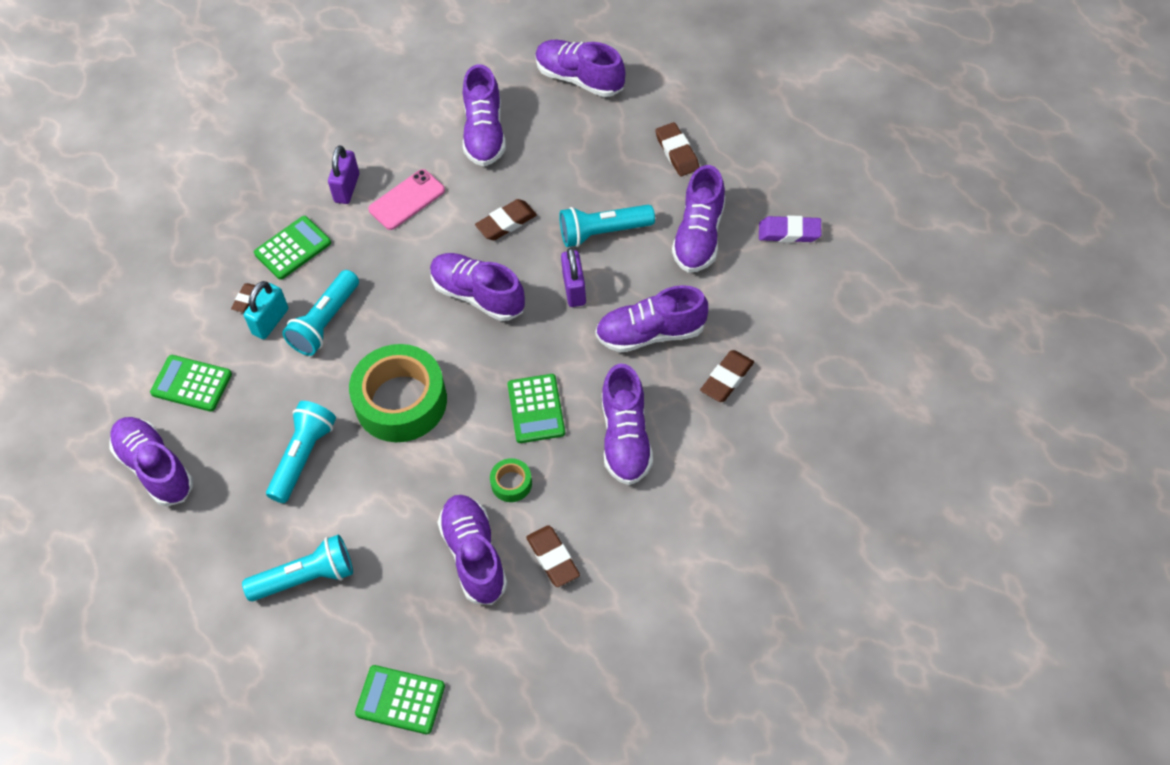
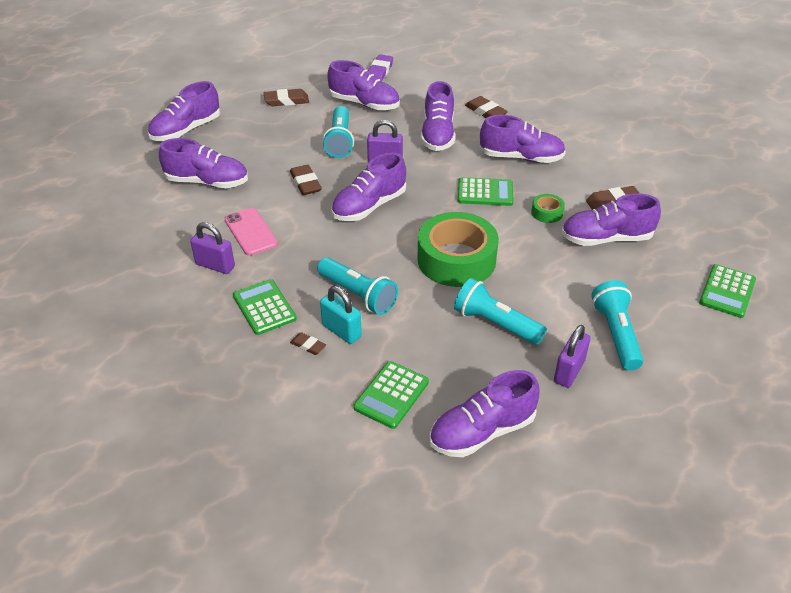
camera: 80 degrees left, 15 degrees down
none -> purple padlock [554,325,591,388]

